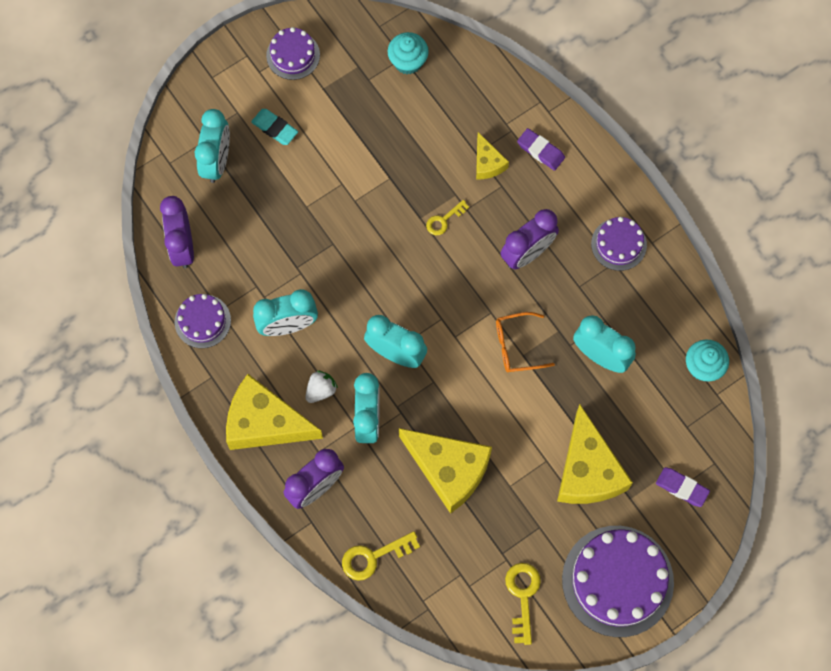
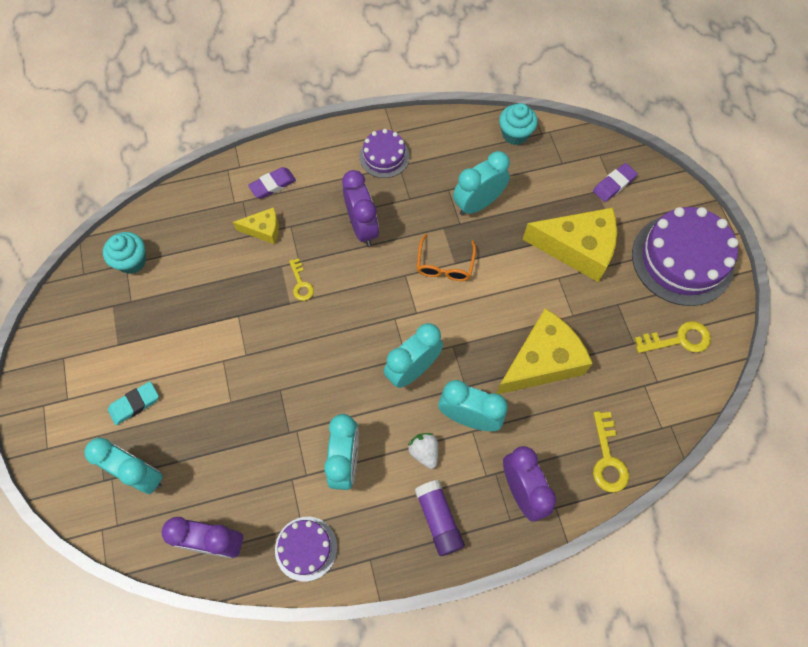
camera: 70 degrees left, 5 degrees down
yellow cheese [226,374,323,450] -> purple glue stick [415,480,465,556]
purple cake [266,27,320,80] -> none
yellow key [505,563,541,645] -> yellow key turned 150 degrees clockwise [634,321,711,353]

